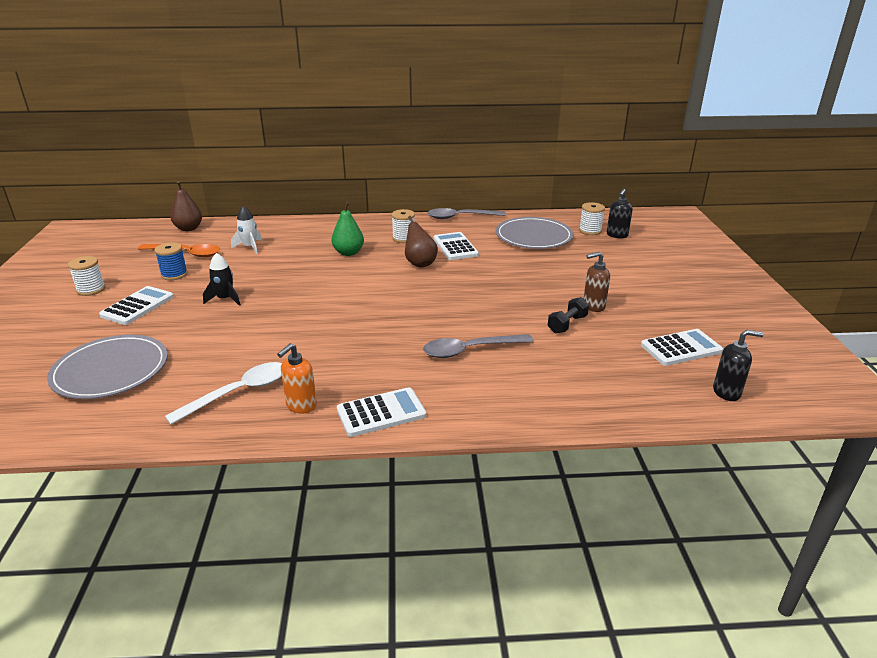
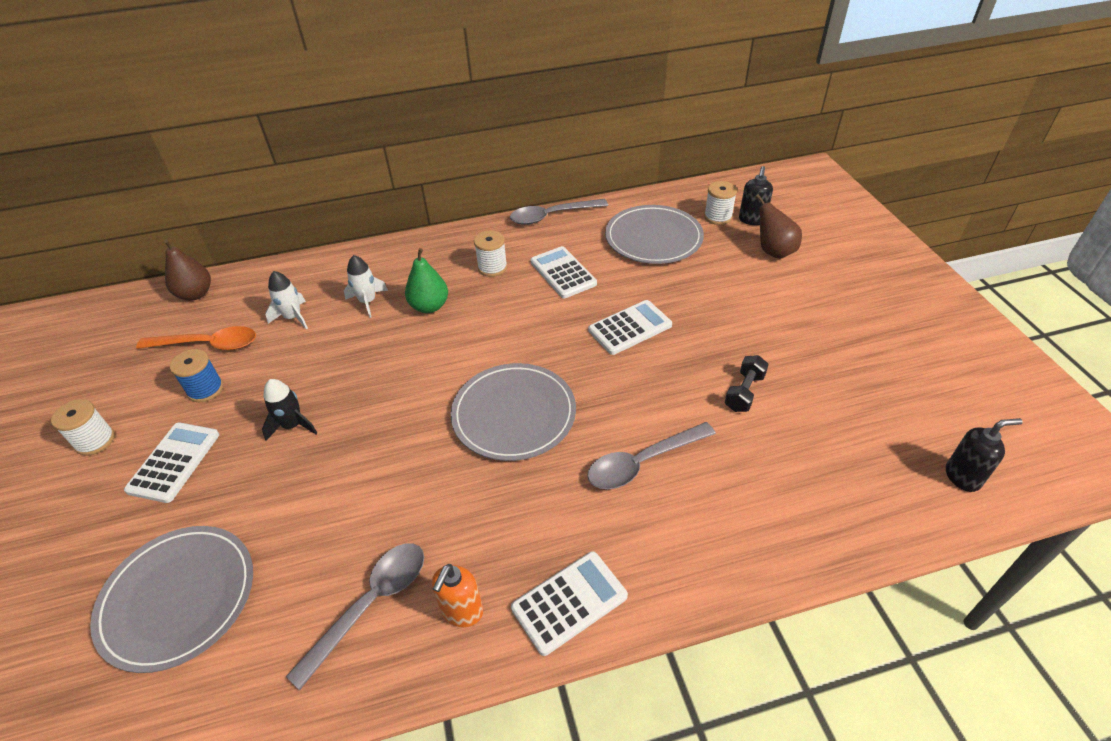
camera: 10 degrees left, 15 degrees up
white spoon [165,362,282,425] -> grey spoon [286,543,424,690]
brown pear [405,216,438,267] -> brown pear moved to [756,194,802,259]
brown soap dispenser [584,252,610,312] -> none
white calculator [641,329,723,366] -> white calculator moved to [588,300,672,355]
none -> white rocket [344,255,388,318]
none -> grey plate [451,363,576,461]

